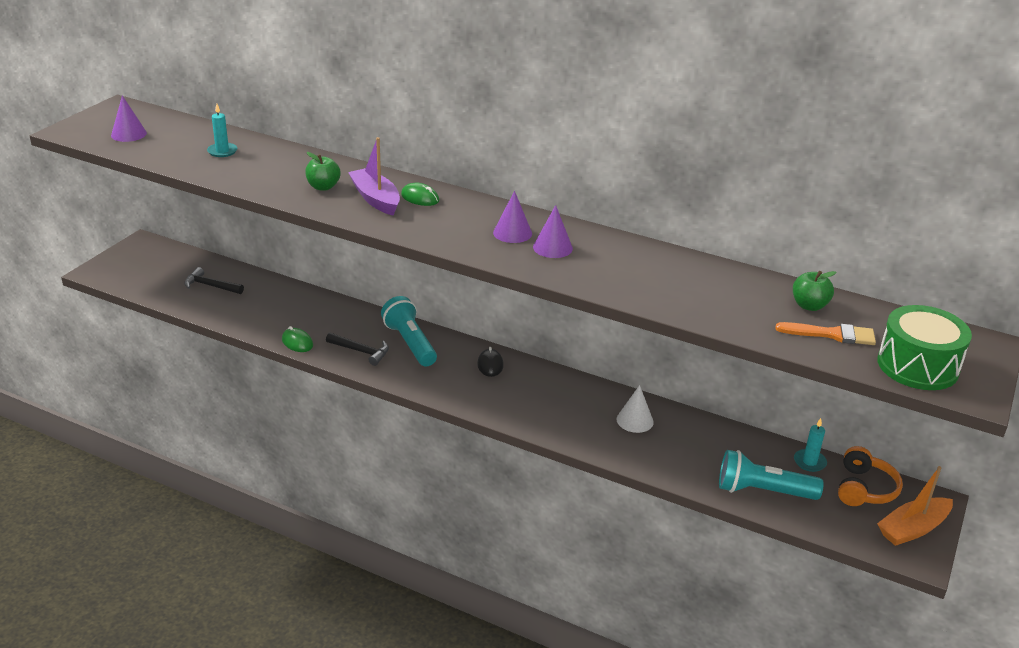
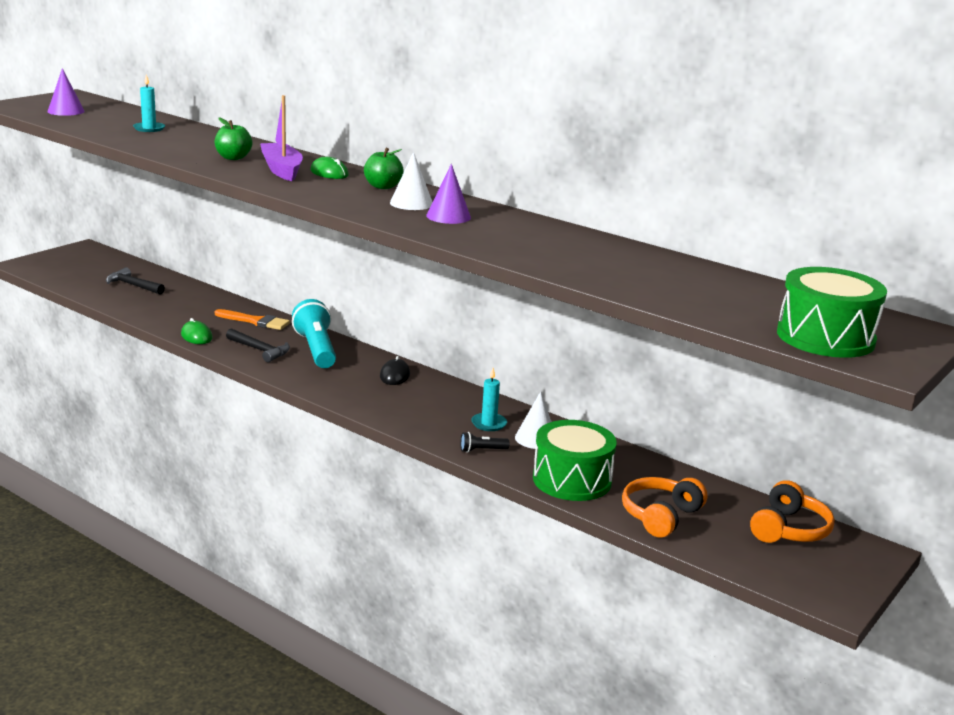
camera: 10 degrees right, 10 degrees down
purple cone [493,191,532,243] -> white cone [390,152,432,210]
turquoise flashlight [719,450,824,500] -> orange headphones [622,477,707,537]
orange brush [775,322,876,345] -> orange brush moved to [215,309,290,330]
green apple [793,271,837,311] -> green apple moved to [364,148,404,189]
turquoise candle [794,418,827,472] -> turquoise candle moved to [471,368,507,431]
orange boat [877,466,953,546] -> none
none -> black flashlight [460,432,509,453]
none -> green drum [533,420,617,501]

